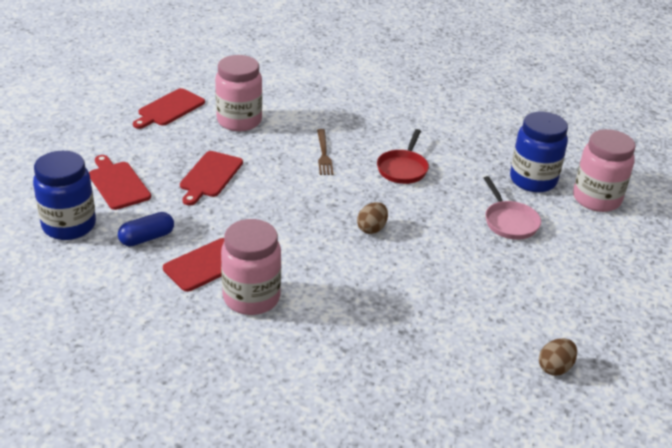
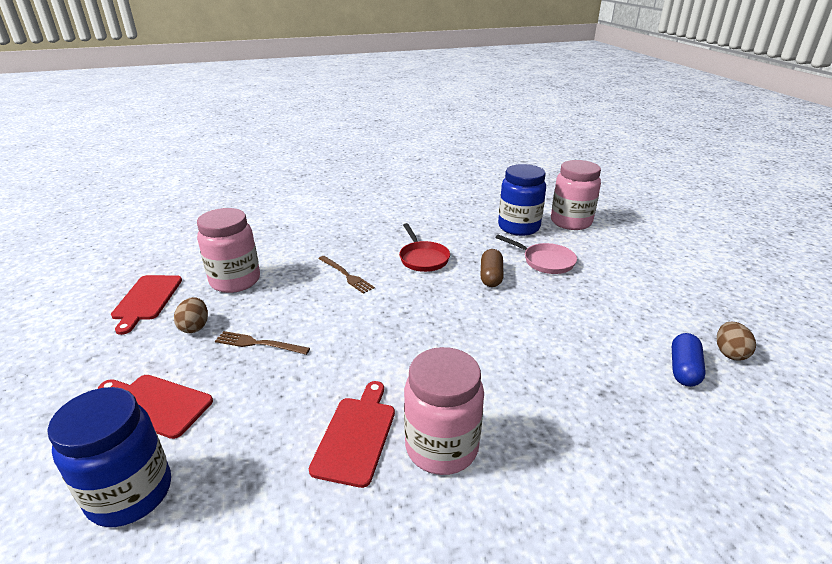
camera: 35 degrees left, 5 degrees down
blue capsule [118,212,174,246] -> blue capsule moved to [672,333,706,387]
red cutting board [180,151,243,206] -> brown fork [215,331,310,355]
brown egg [357,202,388,234] -> brown egg moved to [174,297,208,333]
none -> brown capsule [480,249,504,287]

